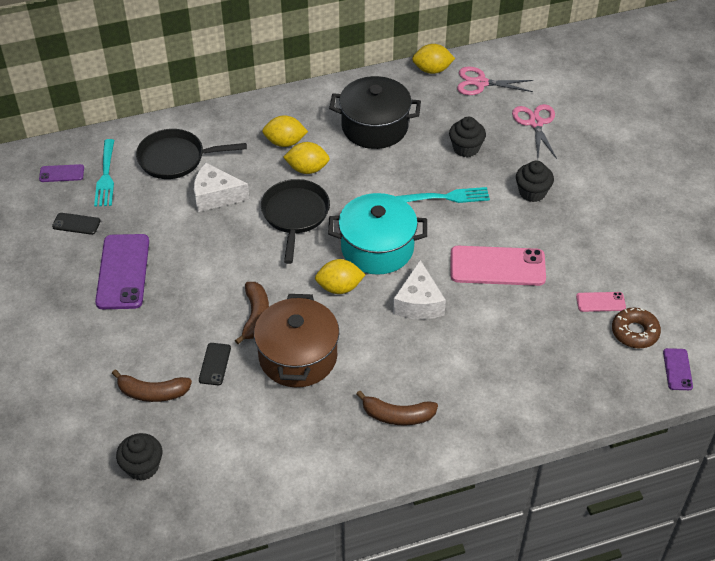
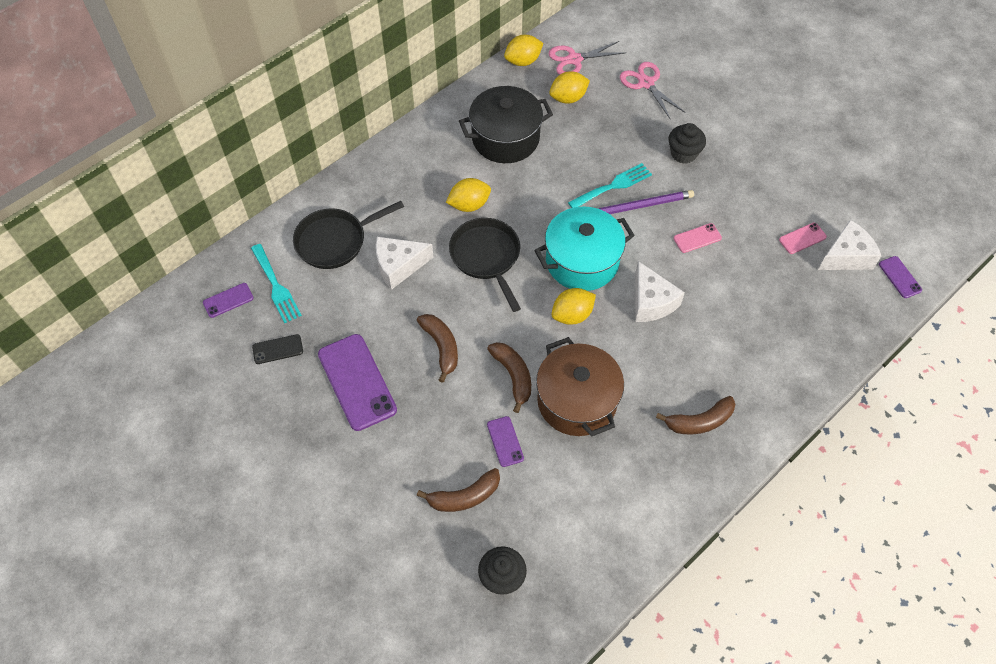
camera: 25 degrees left, 10 degrees up
black phone [199,343,231,385] -> purple phone [487,416,524,467]
yellow lemon [262,115,308,147] -> yellow lemon moved to [549,71,590,104]
black cupcake [449,117,486,157] -> none
pink phone [451,246,546,286] -> pink phone [674,223,722,253], size x0.49
brown donut [612,307,661,348] -> white cheese [818,220,881,270]
none -> brown banana [417,314,458,383]
none -> purple pencil [598,190,694,214]

